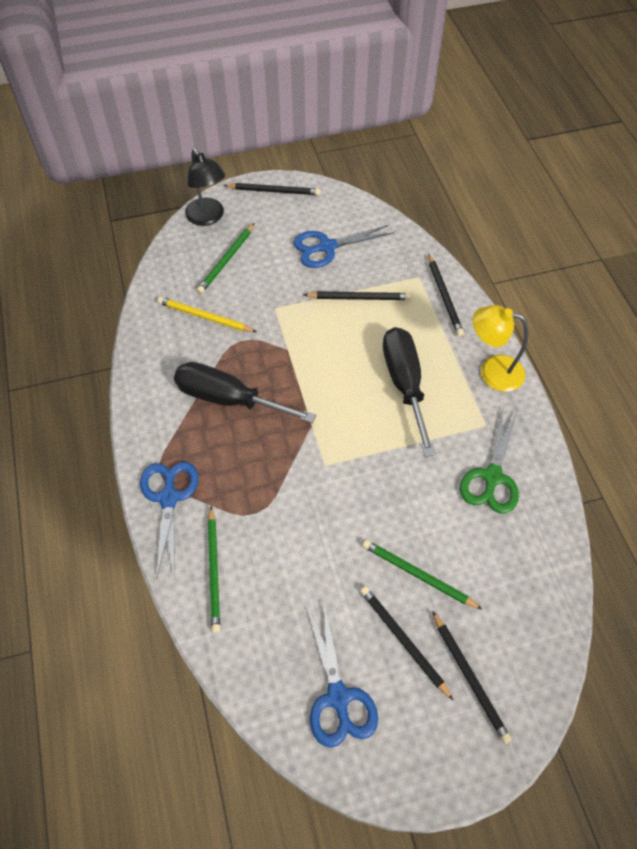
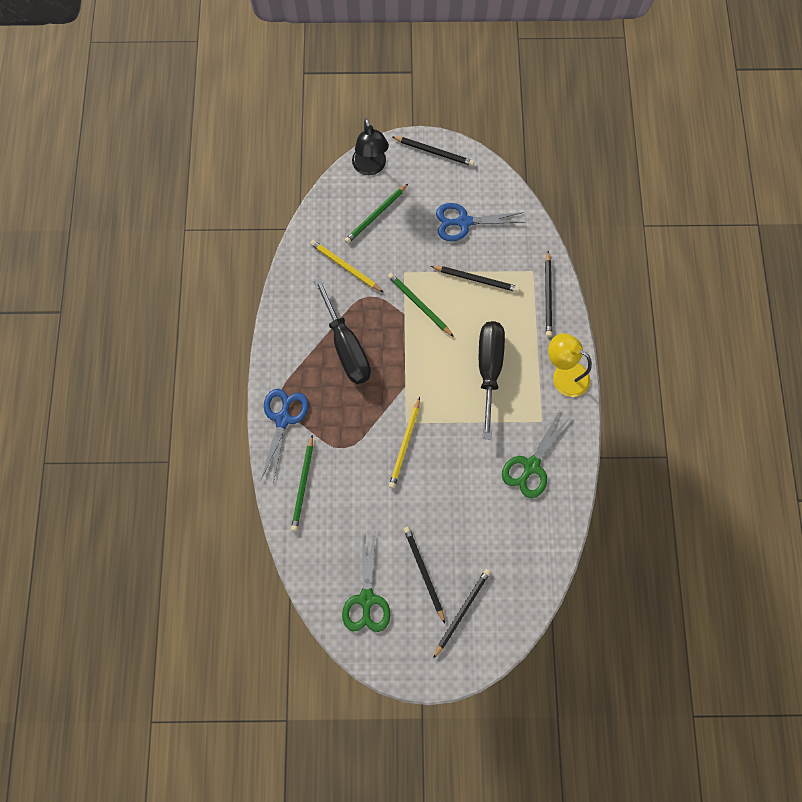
camera: 15 degrees right, 15 degrees up
black screwdriver [174,362,316,423] -> black screwdriver turned 150 degrees counterclockwise [314,277,371,384]
blue scissors [307,604,378,748] -> green scissors [342,529,391,632]
green pencil [363,540,482,609] -> green pencil moved to [388,273,454,337]
black pencil [432,611,512,744] -> black pencil turned 135 degrees counterclockwise [433,569,491,659]
none -> yellow pencil [389,397,420,488]

